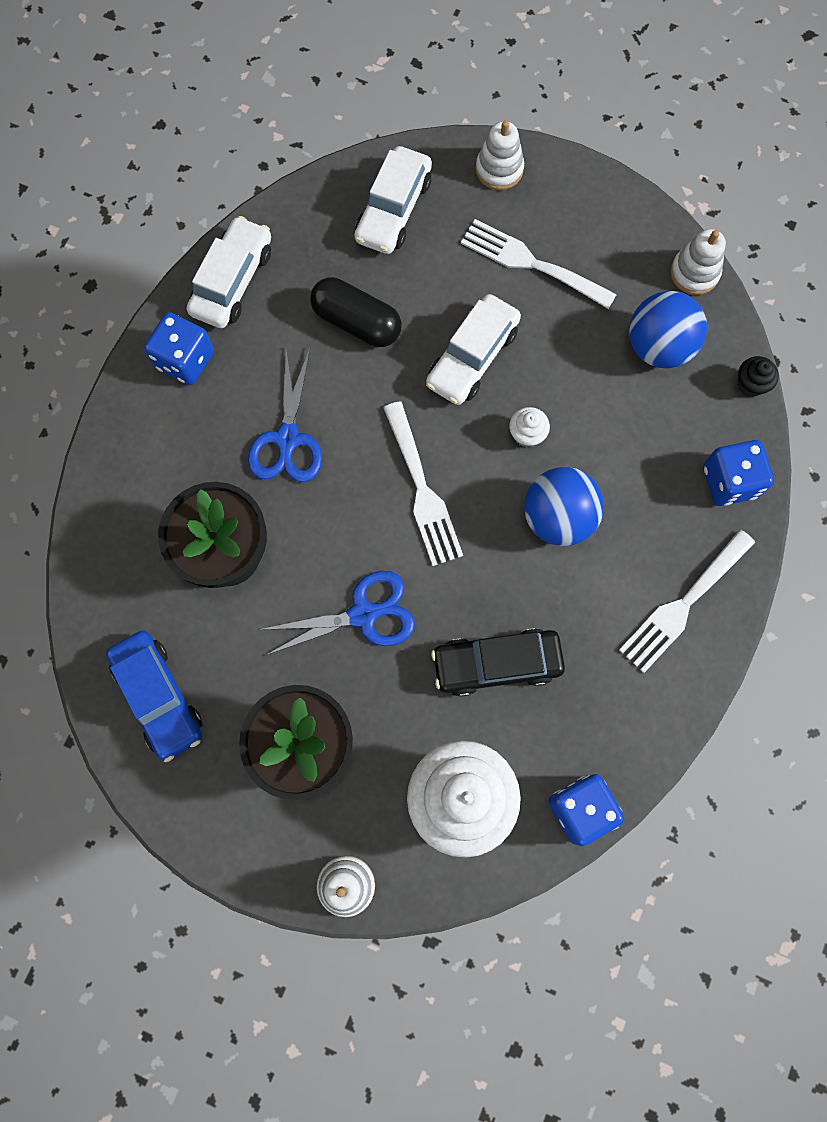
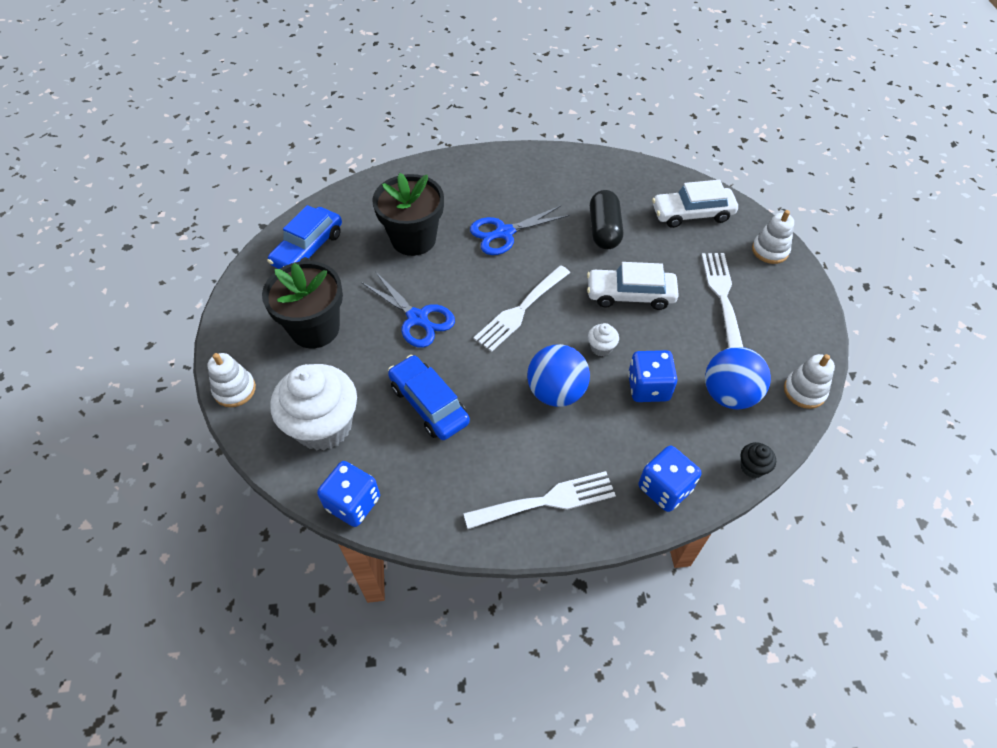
camera: 60 degrees right, 20 degrees down
blue dice [144,312,214,385] -> blue dice moved to [628,350,678,402]
white car [187,216,271,328] -> none
black car [431,628,565,697] -> blue car [388,355,470,440]
white fork [619,530,755,673] -> white fork turned 150 degrees clockwise [463,471,616,529]

